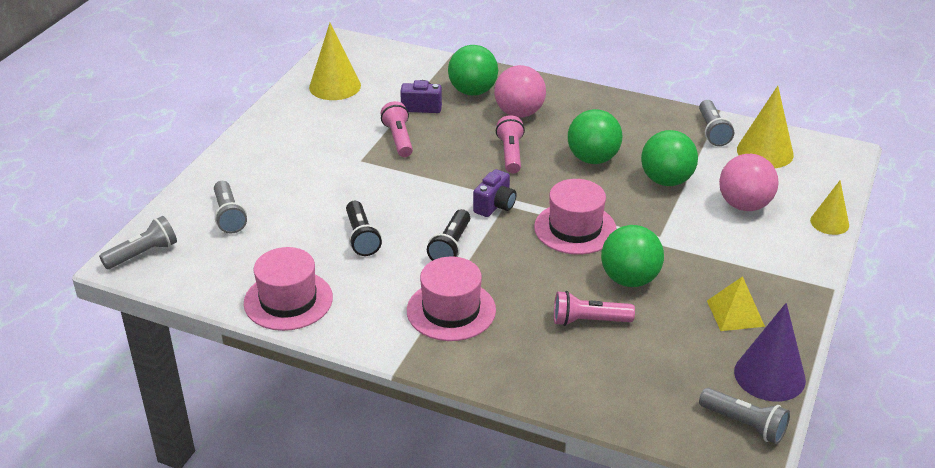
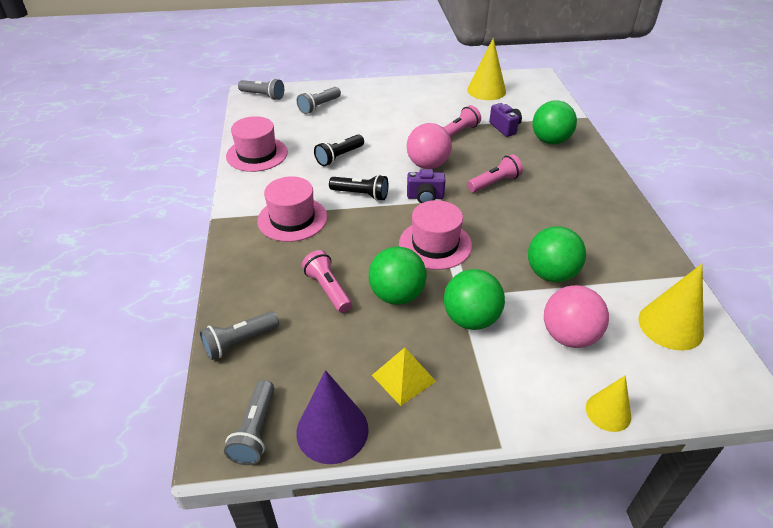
camera: 60 degrees right, 5 degrees up
black flashlight [427,209,470,261] -> black flashlight turned 150 degrees counterclockwise [329,175,388,201]
pink ball [494,65,546,118] -> pink ball moved to [407,123,452,169]
green ball [568,109,622,164] -> green ball moved to [444,269,505,330]
grey flashlight [699,100,734,146] -> grey flashlight moved to [200,311,279,360]

